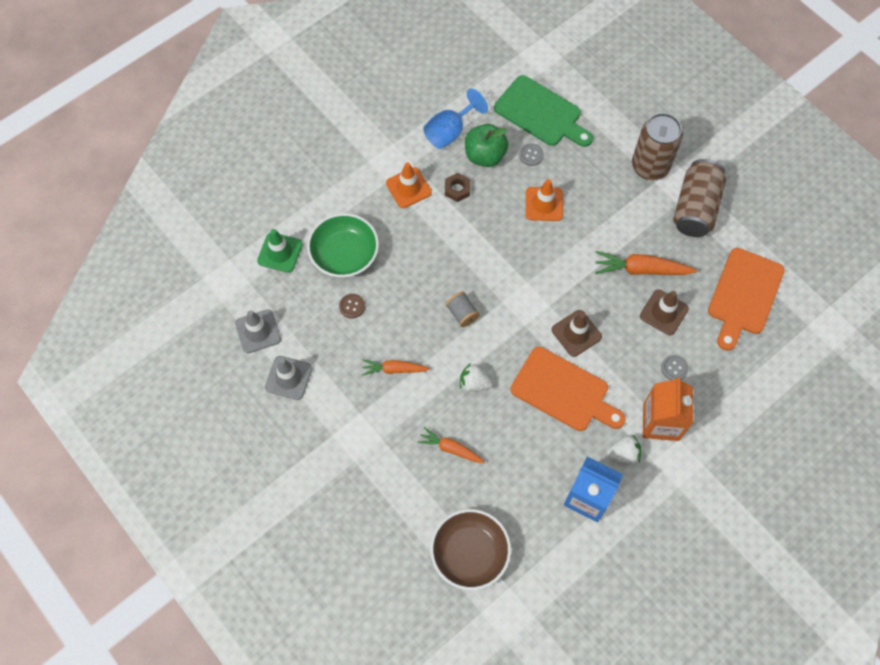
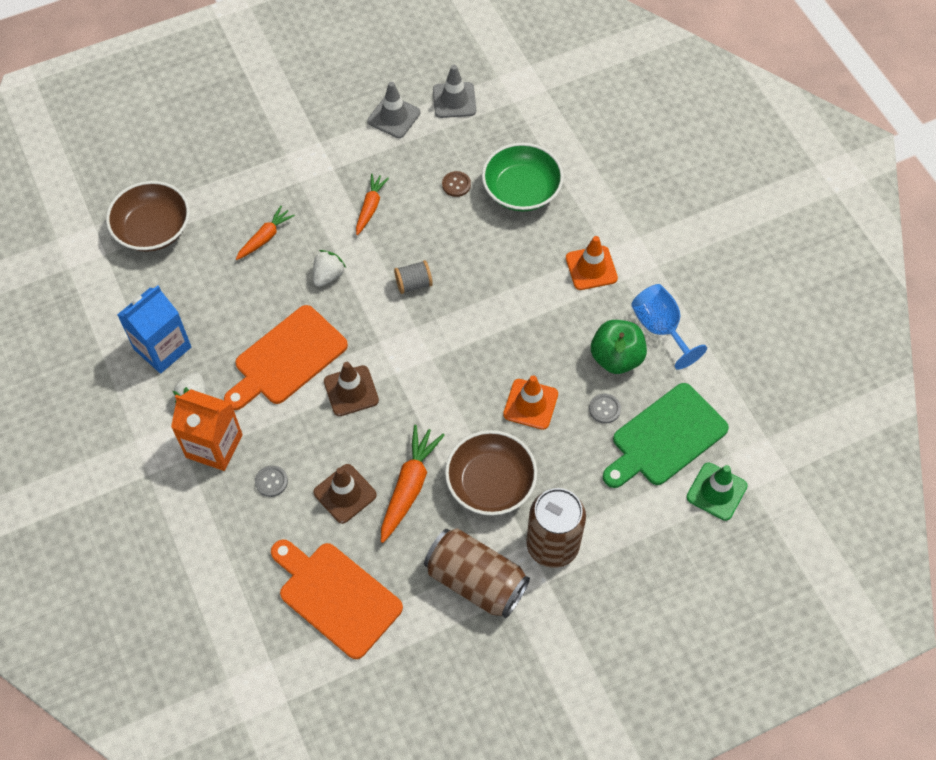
camera: 105 degrees right, 5 degrees down
green traffic cone [257,229,303,273] -> green traffic cone moved to [686,463,747,521]
brown nut [445,173,470,202] -> none
none -> brown bowl [445,430,537,516]

